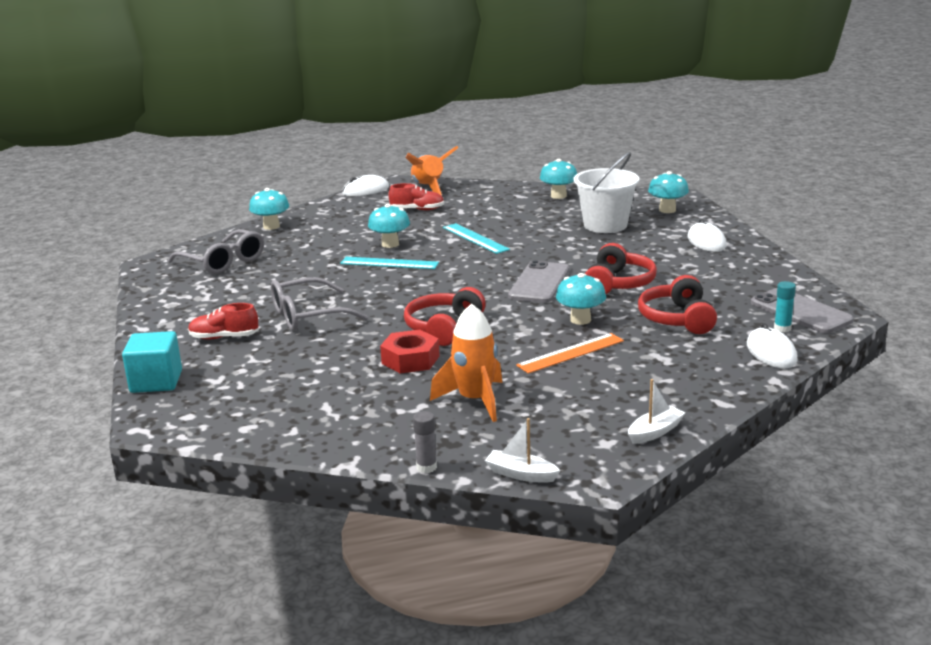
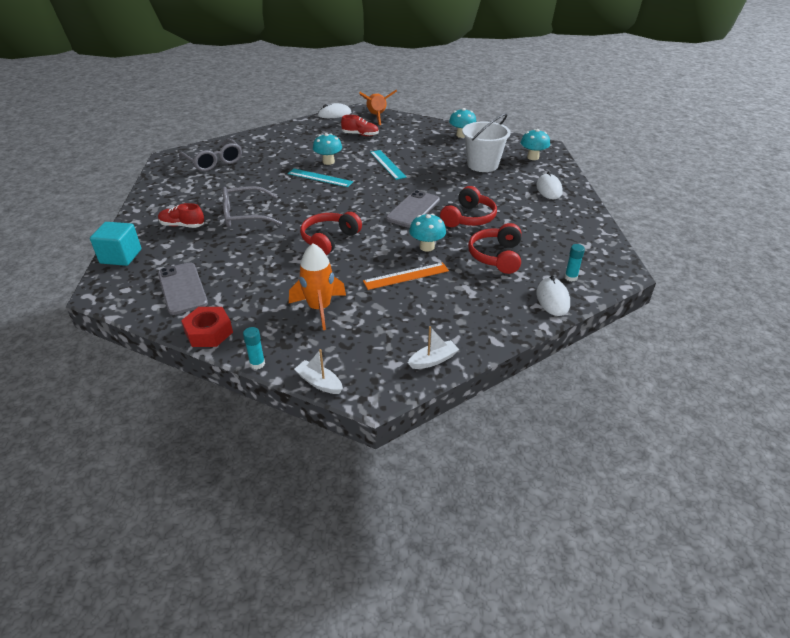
camera: 10 degrees right, 15 degrees up
turquoise mushroom [249,188,289,230] -> none
red nut [380,330,440,373] -> red nut moved to [181,307,233,347]
grey glue stick [413,411,437,473] -> turquoise glue stick [243,327,265,369]
grey phone [751,288,854,333] -> grey phone moved to [158,262,208,315]

